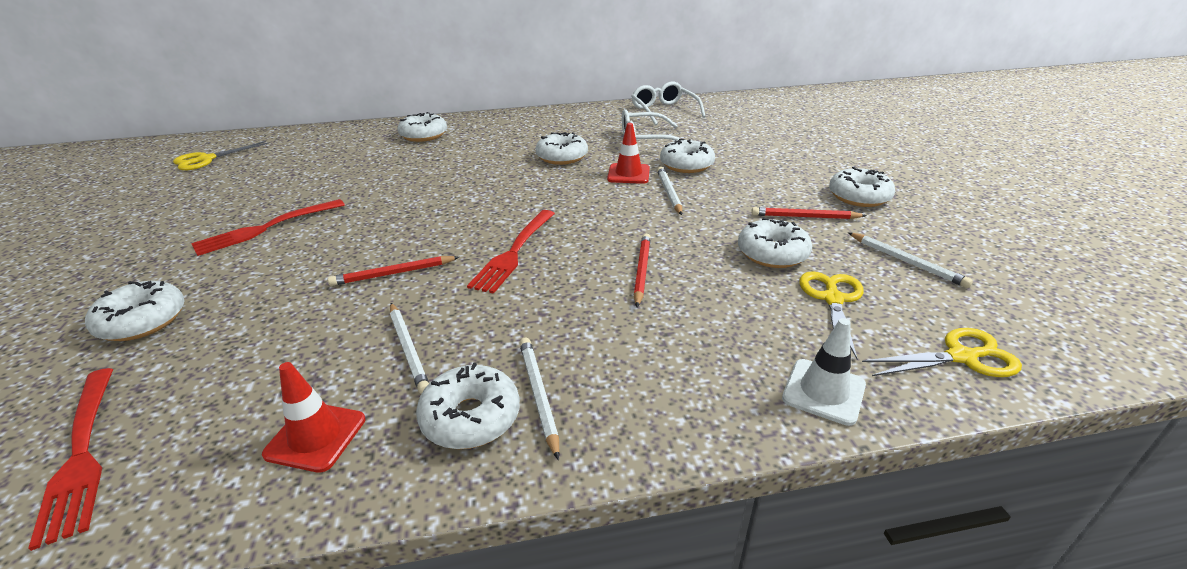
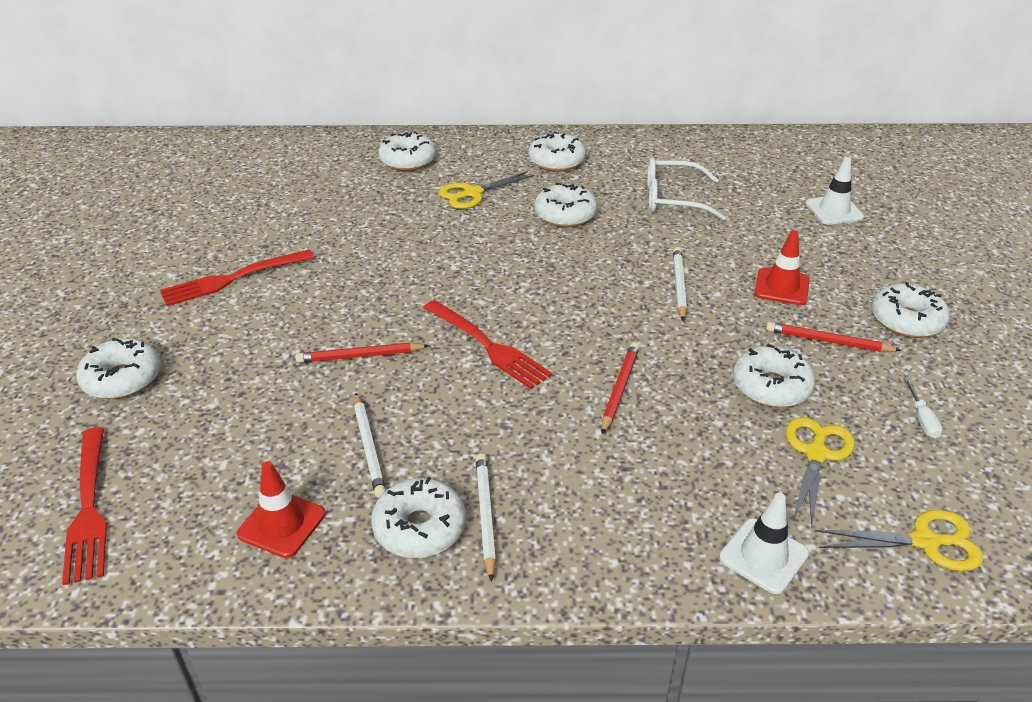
camera: 10 degrees right, 5 degrees up
yellow scissors [173,141,269,170] -> yellow scissors moved to [439,171,534,209]
red fork [467,210,555,294] -> red fork turned 75 degrees counterclockwise [423,300,552,389]
red traffic cone [607,123,650,184] -> red traffic cone moved to [754,230,810,305]
white glasses [632,82,706,126] -> none
white donut [660,139,715,173] -> white donut moved to [529,132,586,172]
white pencil [848,232,973,288] -> white screwdriver [904,378,942,438]
none -> white traffic cone [806,157,864,225]

